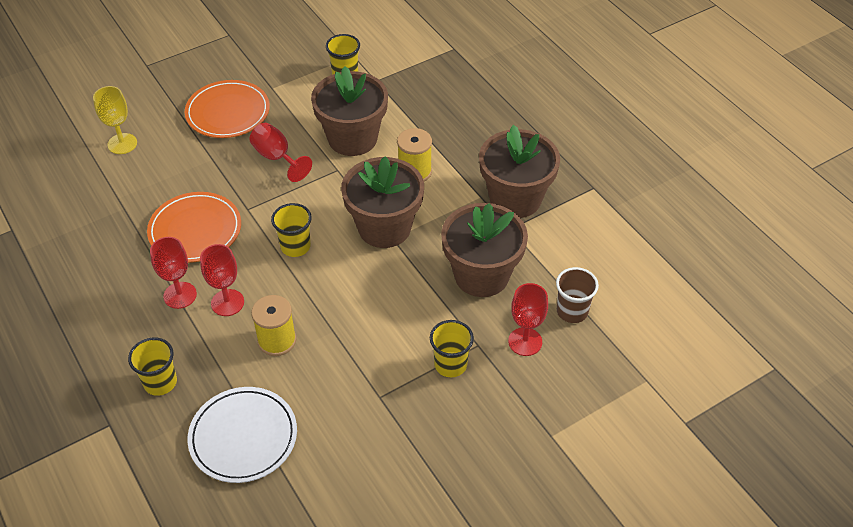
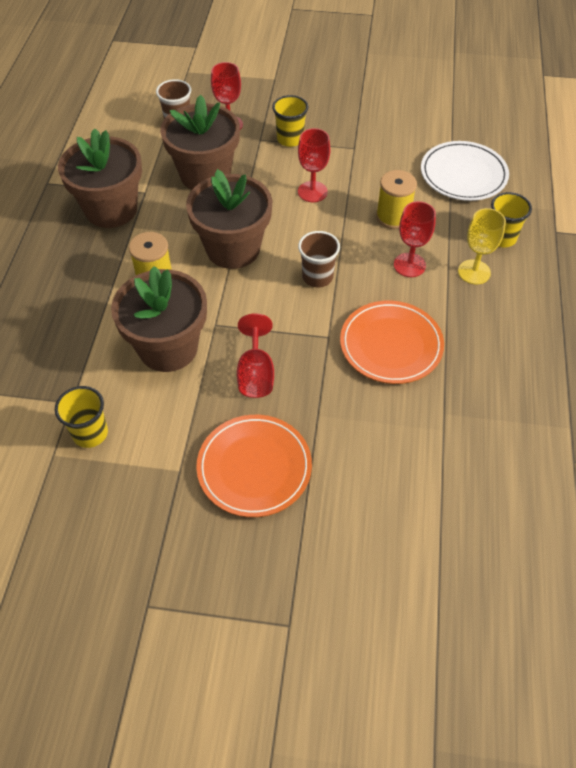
camera: 140 degrees left, 5 degrees up
yellow goblet [93,86,137,154] -> yellow goblet moved to [458,208,506,284]
red goblet [150,237,197,309] -> red goblet moved to [298,128,330,202]
yellow cup [271,203,312,257] -> brown cup [298,231,340,287]

